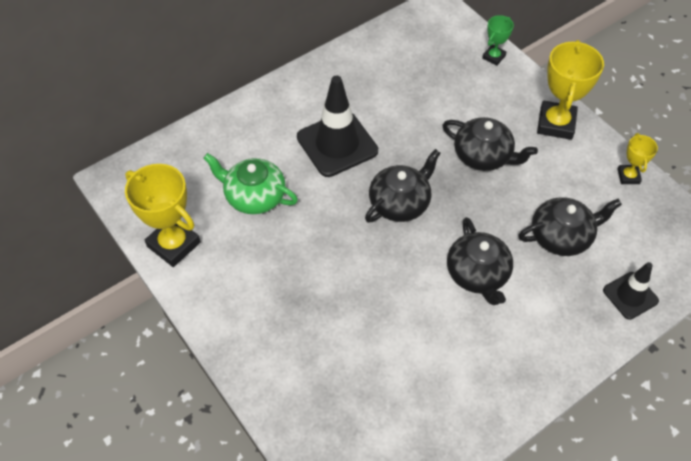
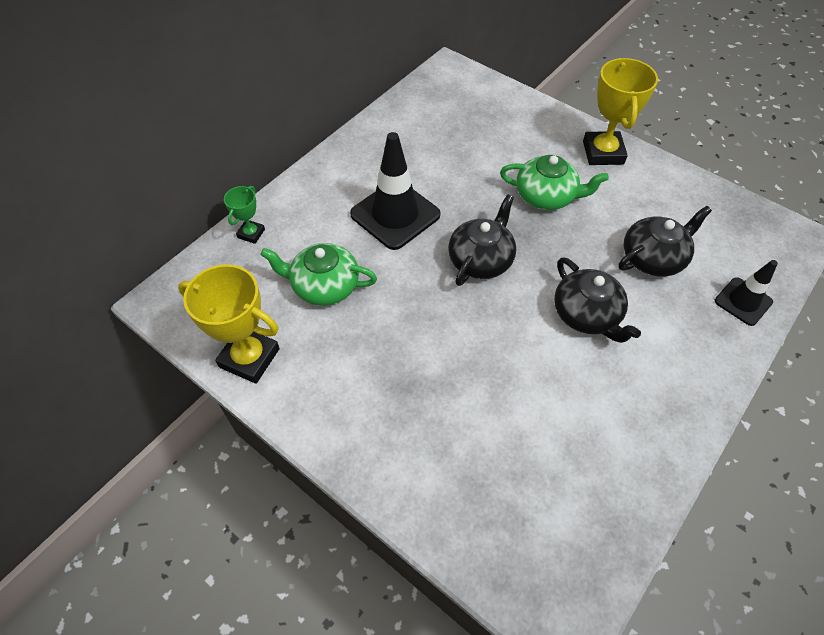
camera: 15 degrees left, 0 degrees up
black teapot [442,117,538,171] -> green teapot [500,155,609,210]
green trophy [482,15,514,66] -> green trophy moved to [224,186,265,244]
yellow trophy [617,133,658,184] -> none

